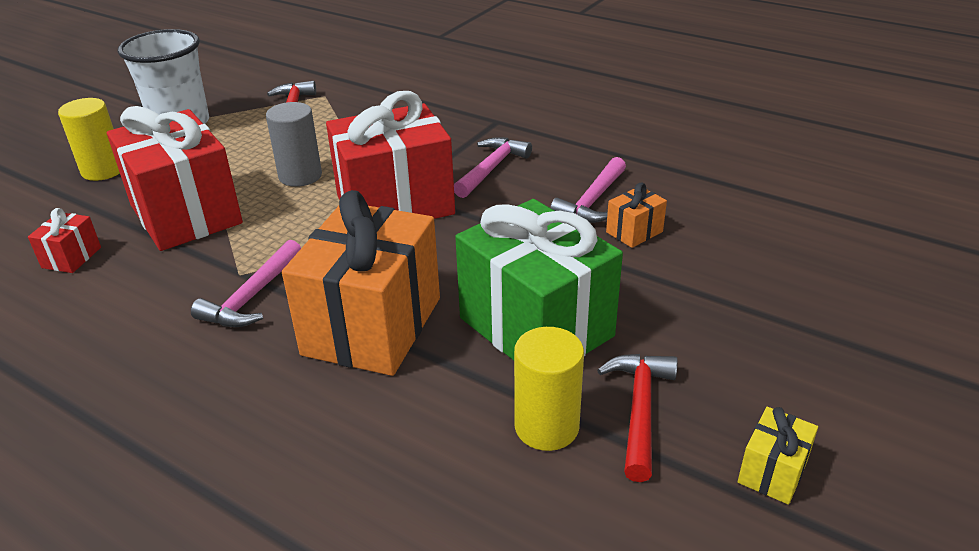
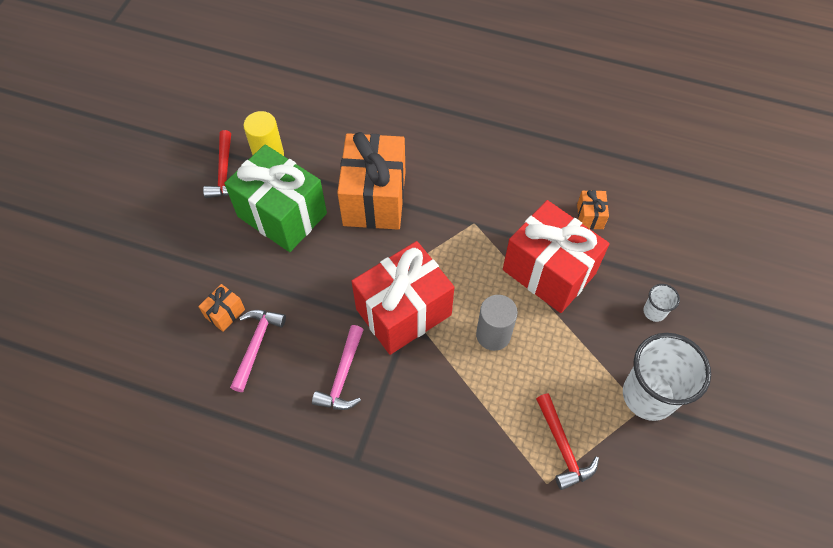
camera: 165 degrees right, 25 degrees up
red gift [28,208,101,273] -> orange gift [577,190,609,229]
yellow cylinder [58,98,120,181] -> white cup [643,284,680,322]
pink hammer [191,240,301,327] -> none
yellow gift [738,407,818,505] -> none

